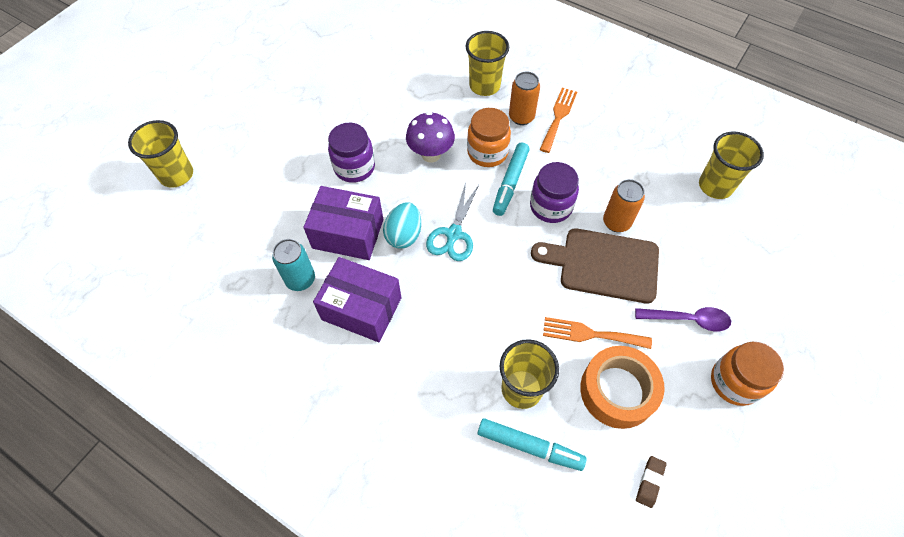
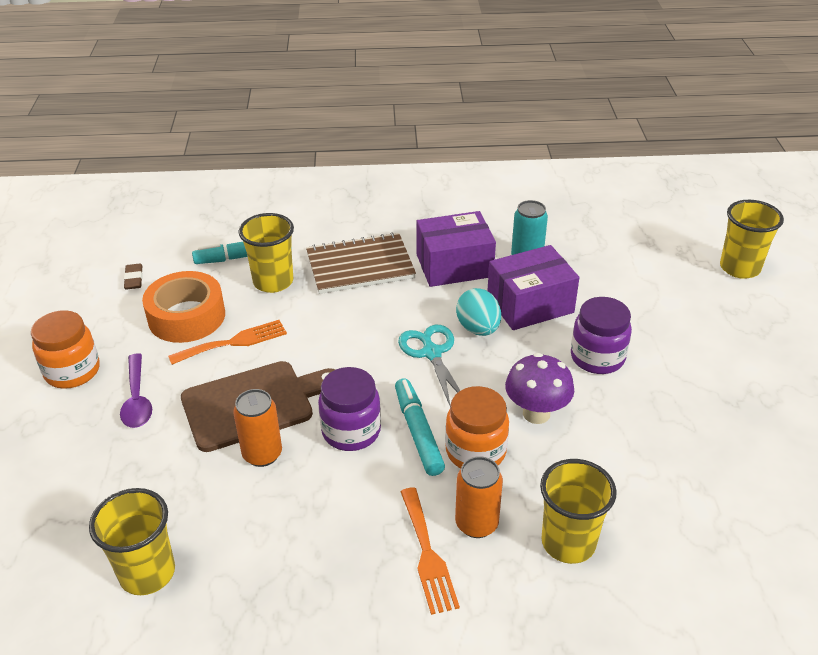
camera: 145 degrees right, 20 degrees down
purple spoon [635,307,731,331] -> purple spoon turned 75 degrees counterclockwise [120,353,152,428]
none -> brown notebook [306,232,416,294]

